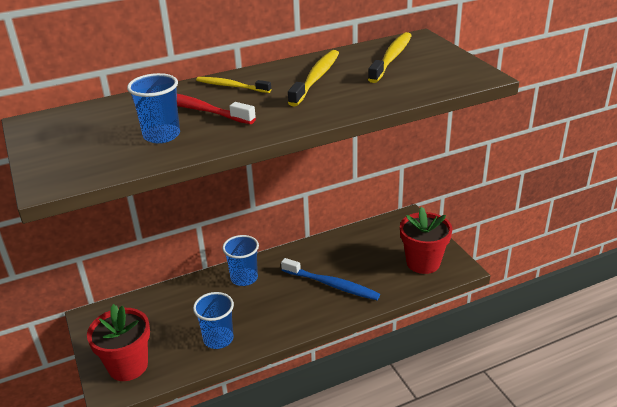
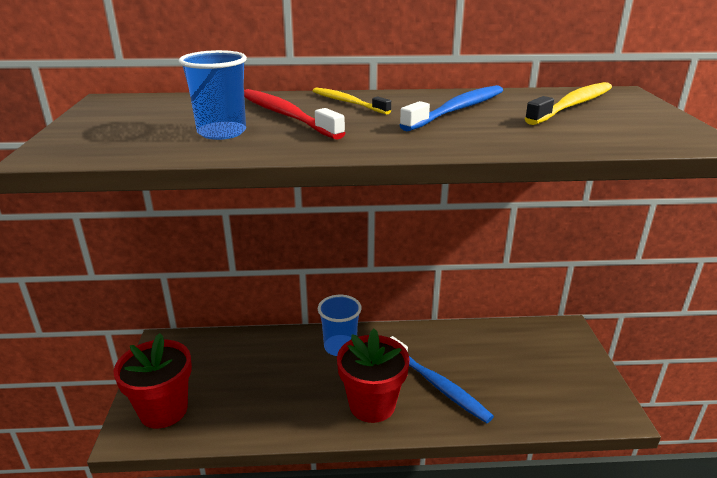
camera: 20 degrees right, 5 degrees down
blue cup [193,292,234,349] -> none
yellow toothbrush [288,50,339,106] -> blue toothbrush [400,85,503,131]
red flower pot [400,207,452,274] -> red flower pot moved to [337,329,410,423]

